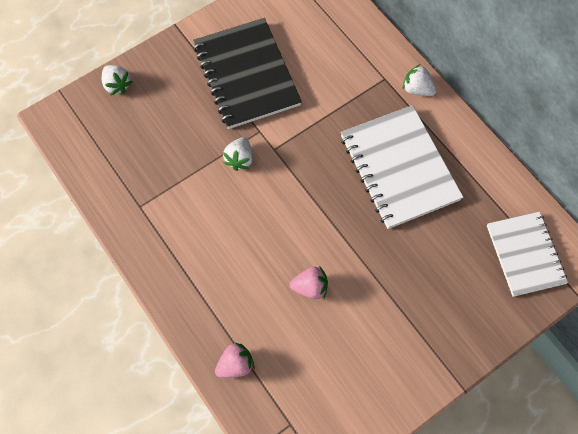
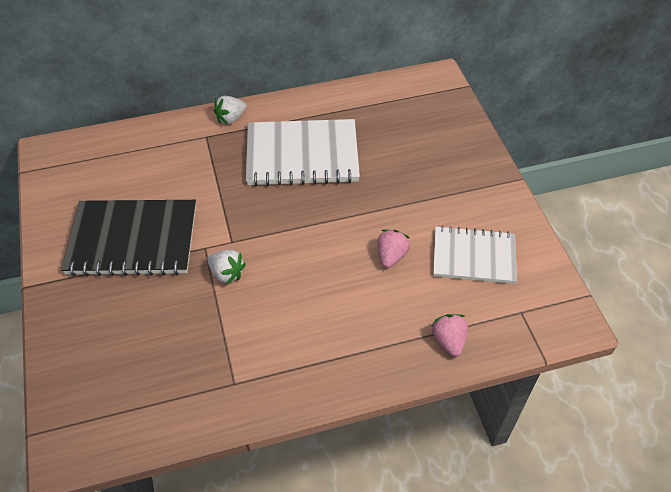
camera: 70 degrees left, 15 degrees down
white strawberry [102,65,132,95] -> none
white notebook [487,212,568,297] -> white notebook moved to [433,226,517,284]

